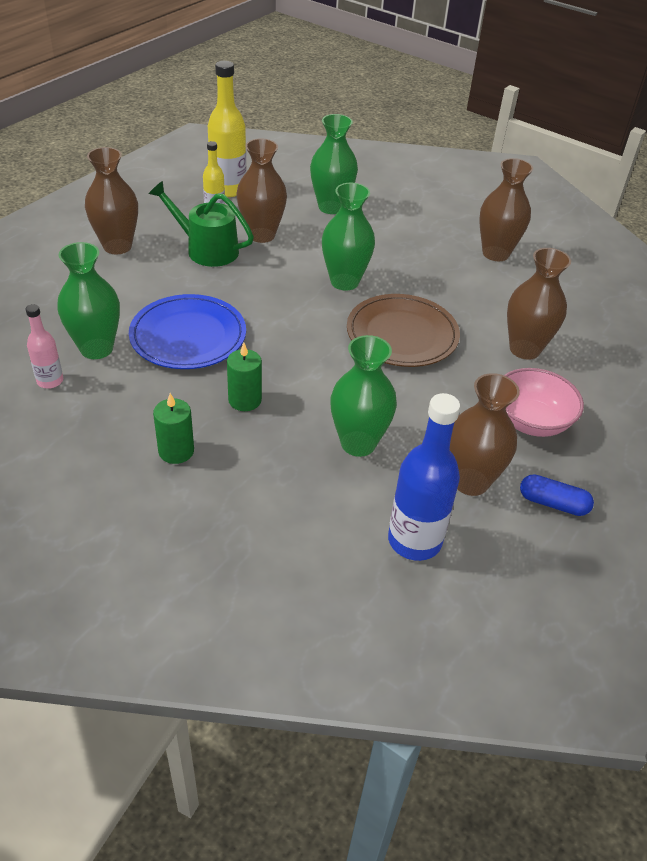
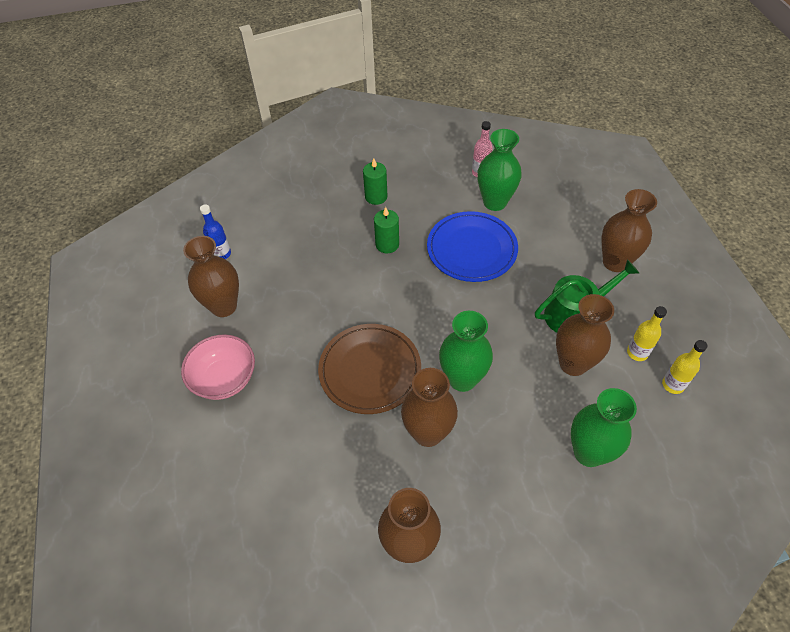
camera: 135 degrees right, 10 degrees up
yellow bottle [208,61,246,197] -> yellow bottle [662,340,707,394], size x0.55
green vase [330,335,397,457] -> none
blue bottle [388,393,460,561] -> blue bottle [200,204,231,259], size x0.55
brown vase [507,248,571,360] -> brown vase moved to [401,368,458,447]
blue capsule [520,474,594,516] -> none

